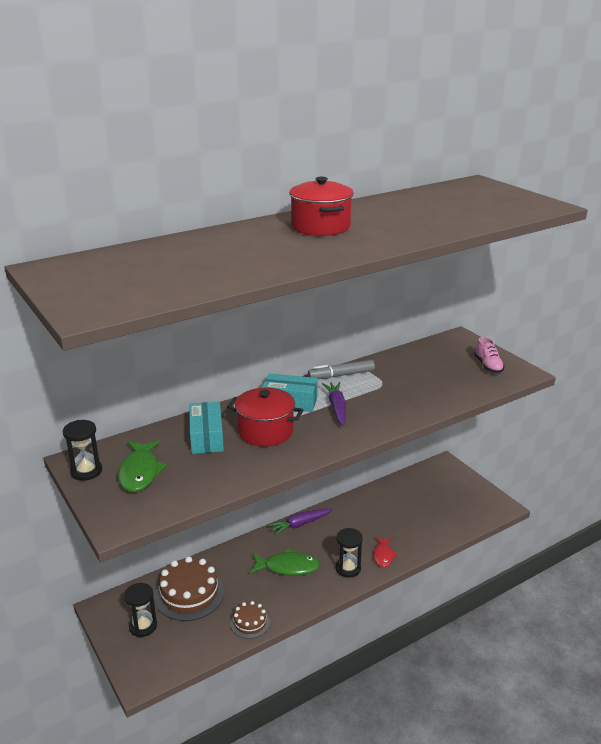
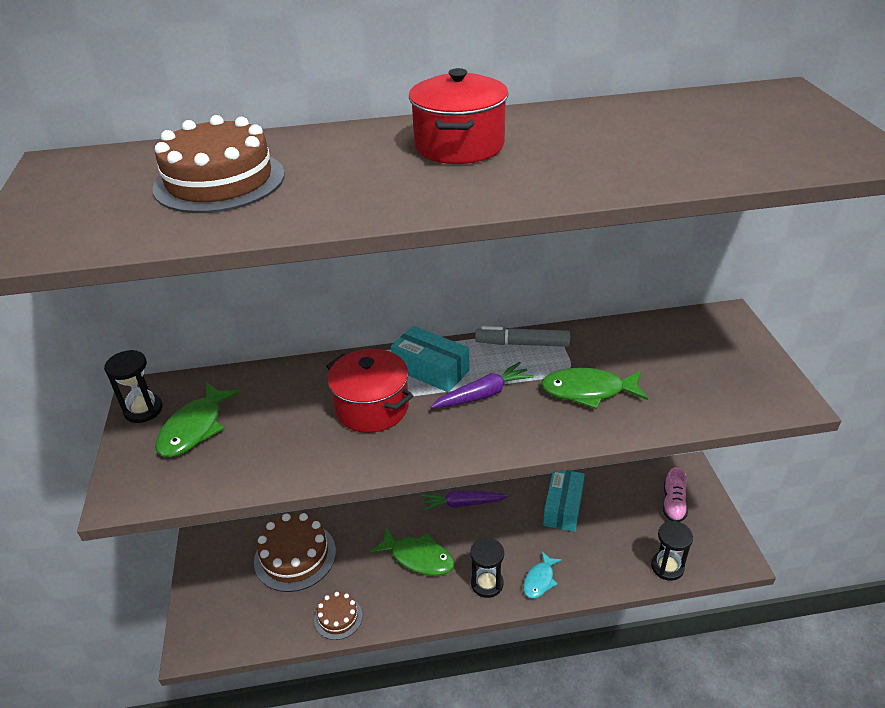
camera: 25 degrees right, 10 degrees up
black hourglass [124,583,157,637] -> black hourglass moved to [651,521,693,581]
turquoise box [189,402,224,454] -> turquoise box moved to [543,470,585,532]
purple carrot [322,382,346,426] -> purple carrot turned 45 degrees clockwise [430,362,534,408]
red fish [374,537,398,568] -> turquoise fish [523,551,562,599]
pink shoe [474,337,505,373] -> pink shoe moved to [663,467,688,522]
none -> brown cake [153,115,285,213]
none -> green fish [541,368,648,409]

